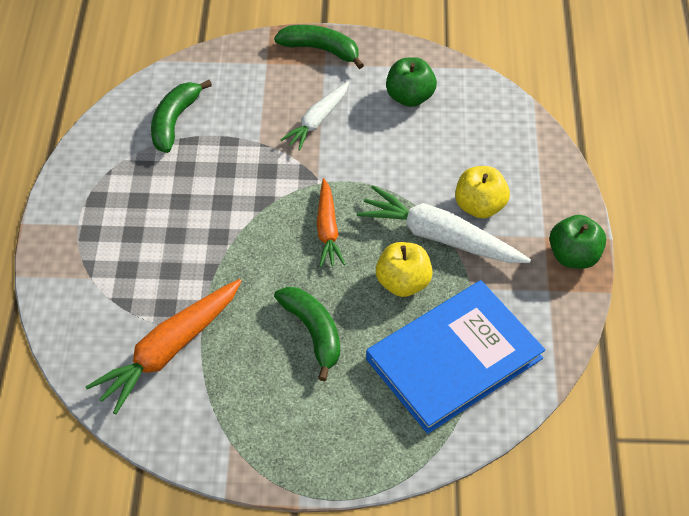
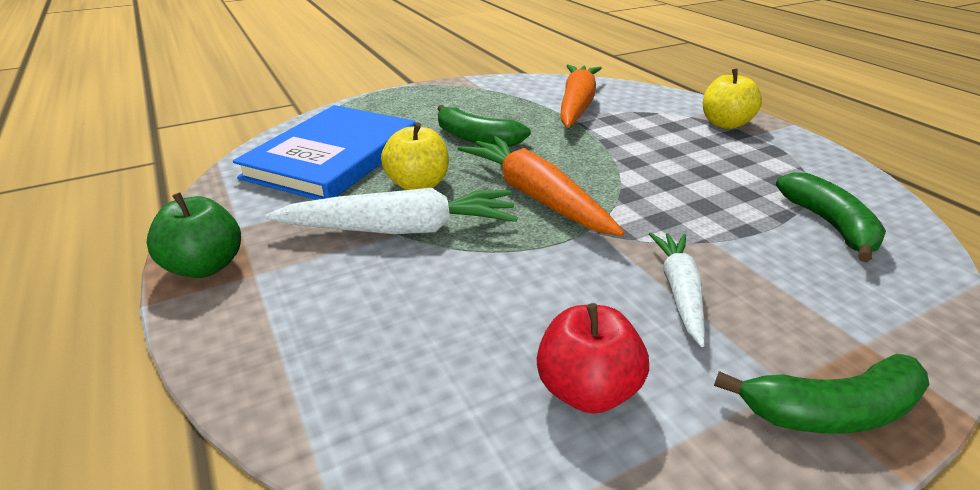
camera: 150 degrees right, 20 degrees down
orange carrot [317,178,346,267] -> orange carrot [458,136,625,236], size x1.62
green apple [386,57,437,107] -> red apple [537,303,649,414]
yellow apple [455,166,510,219] -> yellow apple moved to [703,69,762,129]

